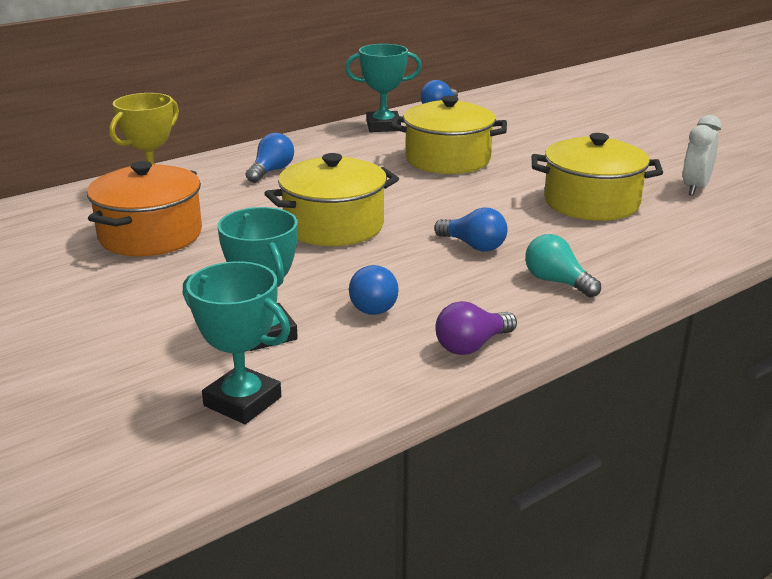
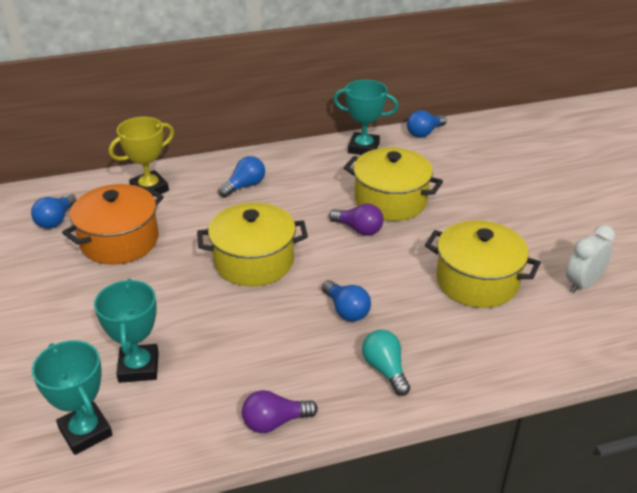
camera: 20 degrees right, 10 degrees up
blue light bulb [349,265,399,315] -> blue light bulb moved to [31,194,77,229]
none -> purple light bulb [329,204,383,236]

